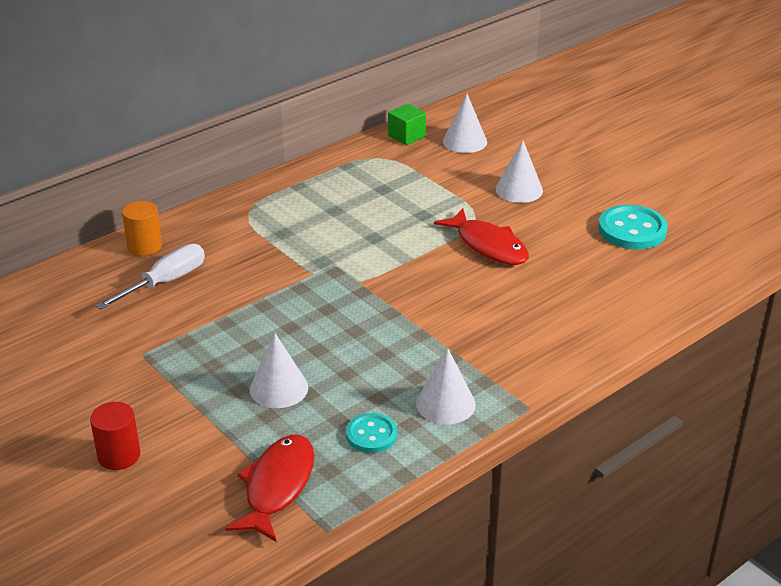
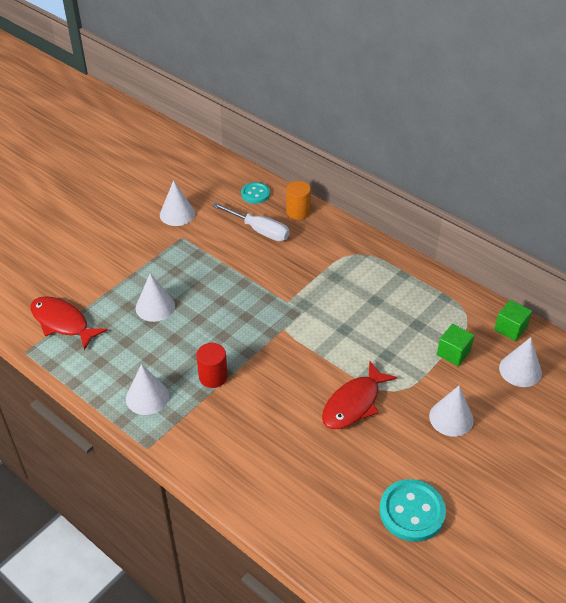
camera: 80 degrees right, 10 degrees up
red cylinder [90,402,140,470] -> red cylinder moved to [196,343,228,388]
red fish [226,435,314,542] -> red fish turned 150 degrees counterclockwise [30,296,108,351]
turquoise button [346,413,397,453] -> turquoise button moved to [241,182,270,204]
none -> white cone [160,180,195,226]
none -> green cube [437,324,474,366]

